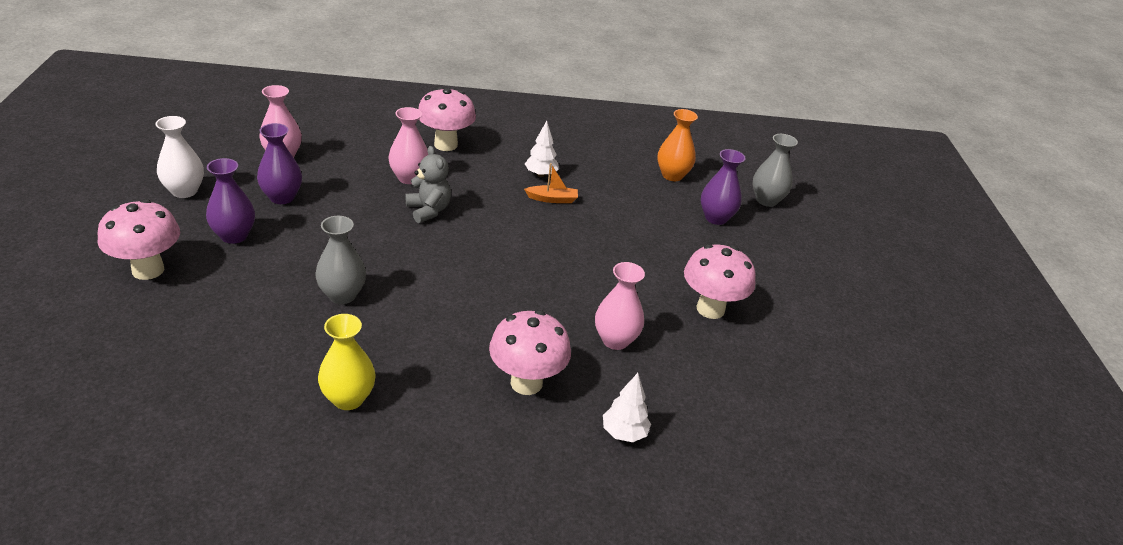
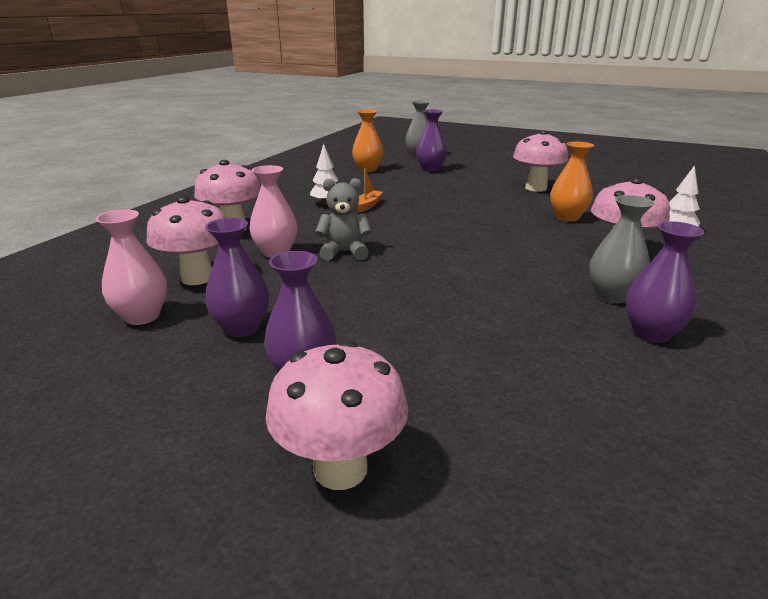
camera: 60 degrees left, 10 degrees down
white vase [156,116,204,198] -> none
grey vase [316,216,366,304] -> grey vase moved to [589,195,655,303]
yellow vase [318,314,376,410] -> purple vase [626,221,705,343]
pink vase [595,262,645,350] -> orange vase [550,142,594,222]
none -> pink mushroom [147,196,226,285]

